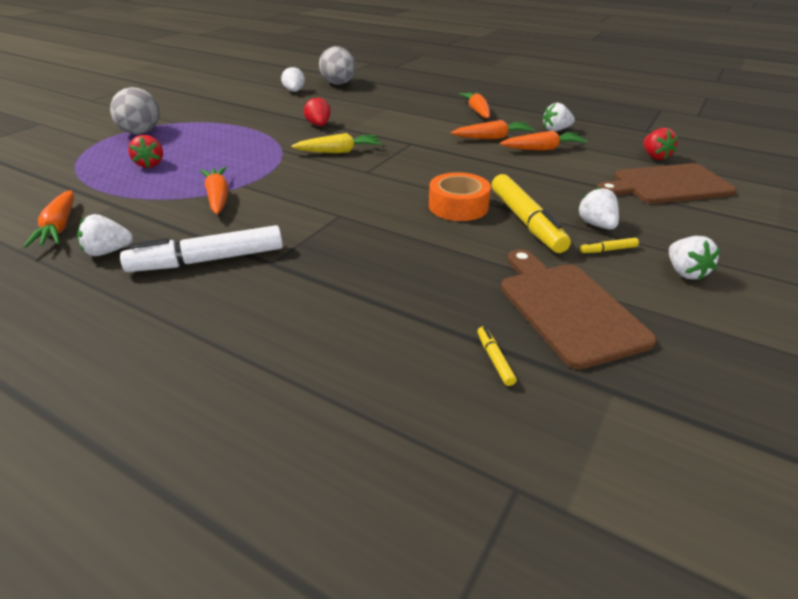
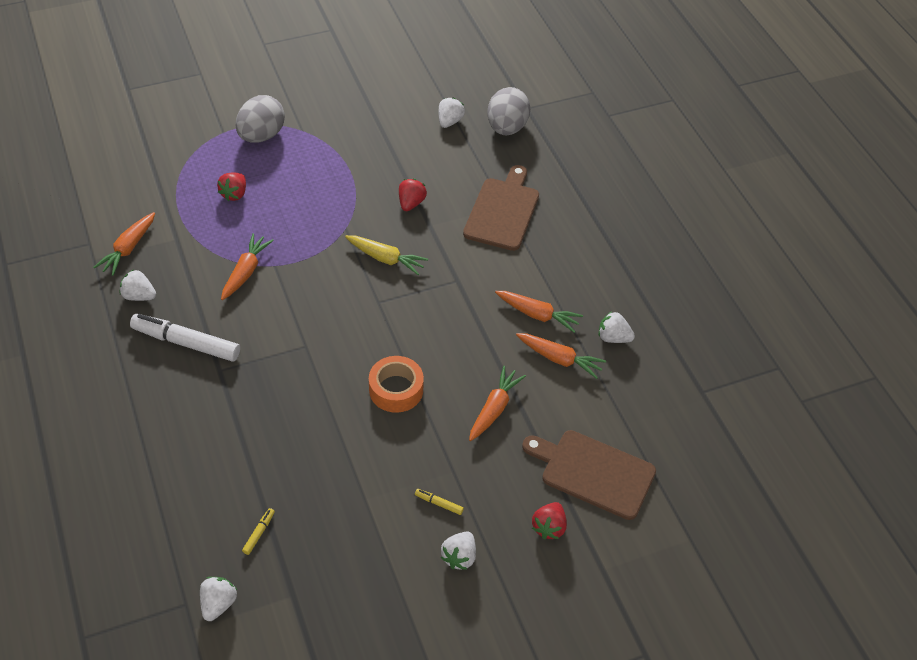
camera: 35 degrees right, 15 degrees up
orange carrot [459,92,490,118] -> orange carrot moved to [469,366,526,441]
yellow marker [492,174,571,253] -> none
brown cutting board [501,249,657,369] -> brown cutting board moved to [463,165,539,251]
white strawberry [577,187,619,229] -> white strawberry moved to [200,577,237,621]
red strawberry [643,128,678,160] -> red strawberry moved to [532,502,567,539]

